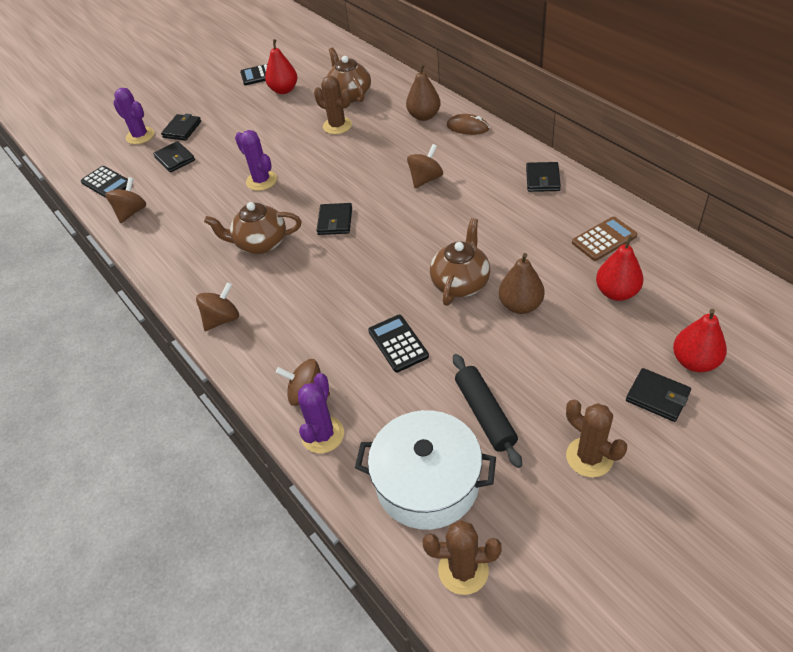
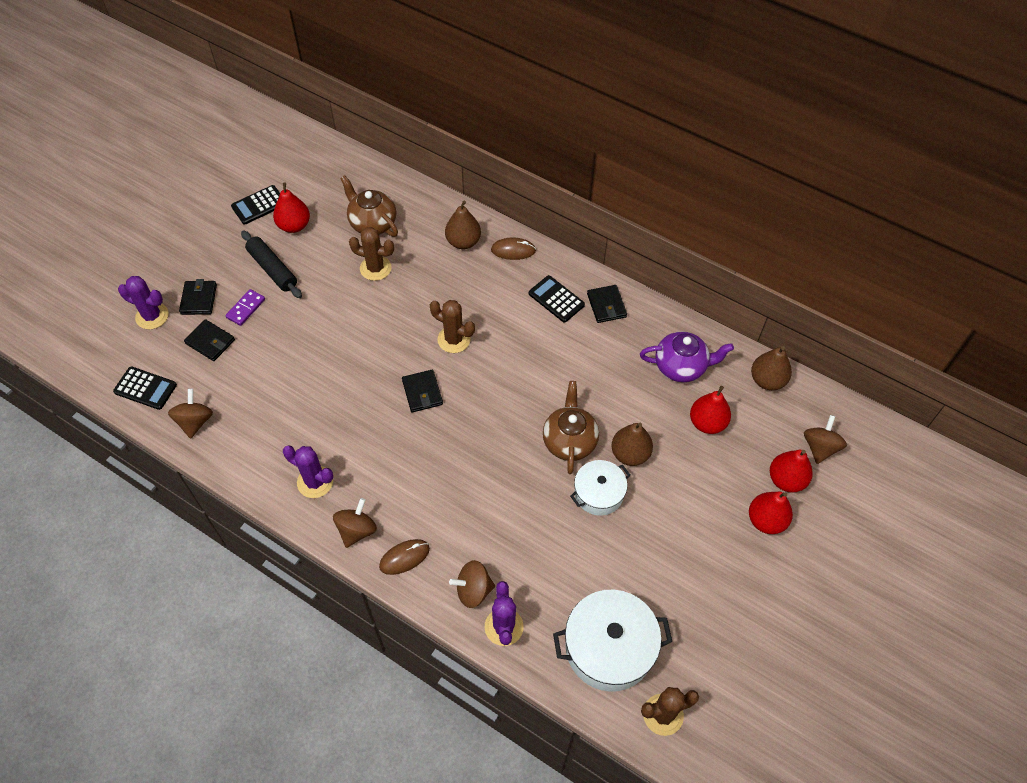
camera: 25 degrees left, 10 degrees up
brown teapot [204,202,301,254] -> none
purple cactus [235,130,277,191] -> purple cactus moved to [283,445,333,498]
black calculator [368,315,429,373] -> black calculator moved to [529,275,585,323]
brown spinning top [407,144,443,188] -> brown spinning top moved to [804,415,847,464]
black rolling pin [453,354,522,468] -> black rolling pin moved to [241,231,302,298]
brown cactus [566,400,627,477] -> brown cactus moved to [430,300,475,353]
brown calculator [572,217,637,261] -> purple teapot [640,332,734,382]
black wallet [626,368,691,422] -> red pear [749,491,793,534]
none -> purple domino [225,289,265,326]
none -> brown mouse [379,539,430,575]
none -> white pot [570,460,630,516]
none -> brown pear [751,346,792,390]

